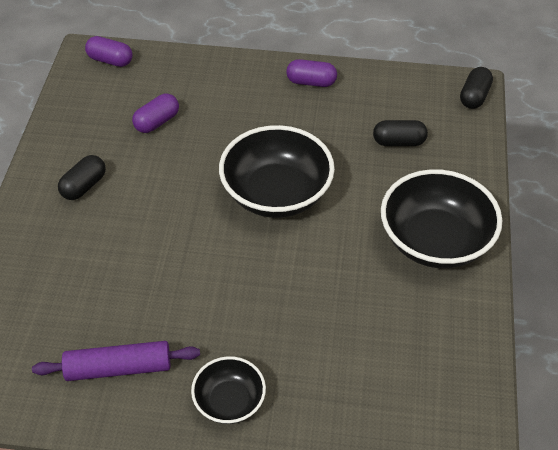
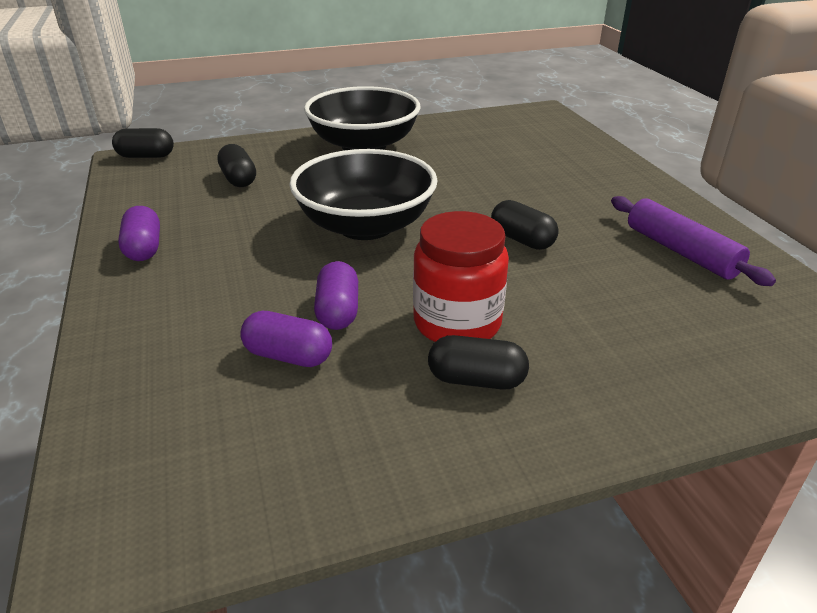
camera: 115 degrees left, 15 degrees down
purple capsule [85,36,133,67] -> purple capsule moved to [314,261,358,330]
black bowl [191,356,266,424] -> none
none -> red jar [413,211,509,342]
none -> black capsule [491,200,559,250]

